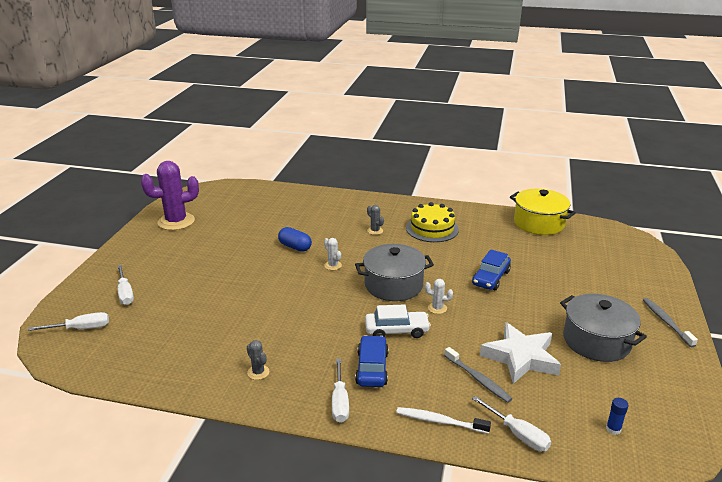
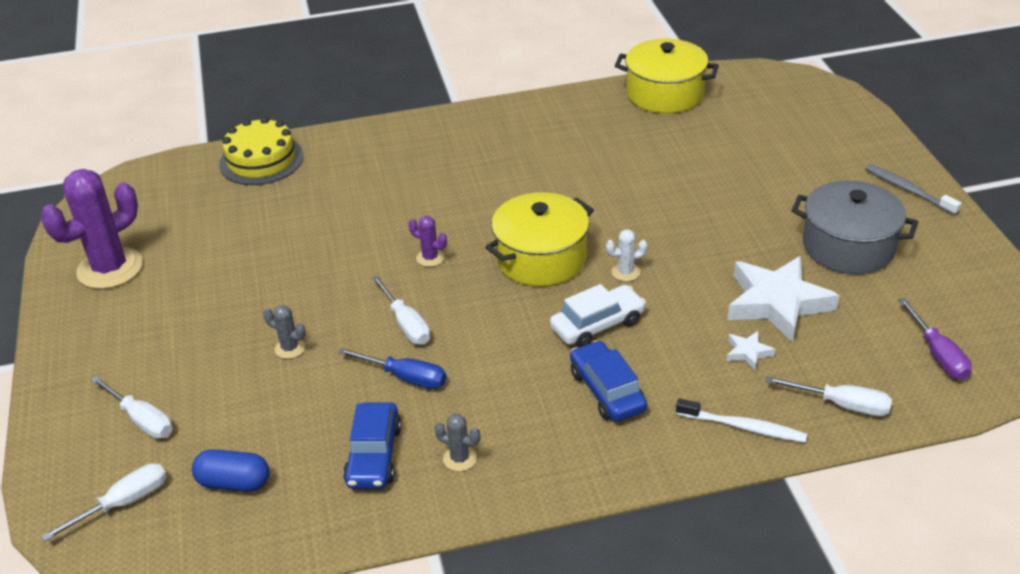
camera: 25 degrees left, 10 degrees up
blue capsule [278,227,312,252] -> blue capsule moved to [192,449,270,492]
white cactus [324,238,342,270] -> purple cactus [408,216,447,267]
white screwdriver [332,359,349,423] -> white screwdriver moved to [372,276,430,345]
grey pot [355,244,434,301] -> yellow pot [485,192,594,286]
grey cactus [367,205,384,235] -> grey cactus moved to [263,305,306,359]
white toothbrush [396,407,491,434] -> white toothbrush turned 150 degrees counterclockwise [676,398,807,443]
yellow cake [406,202,459,242] -> yellow cake moved to [219,117,303,185]
grey toothbrush [444,347,512,403] -> white star [726,331,775,370]
blue car [472,249,511,290] -> blue car moved to [343,403,402,489]
blue glue stick [606,398,629,435] -> purple screwdriver [898,298,972,380]
none -> blue screwdriver [338,348,446,389]

